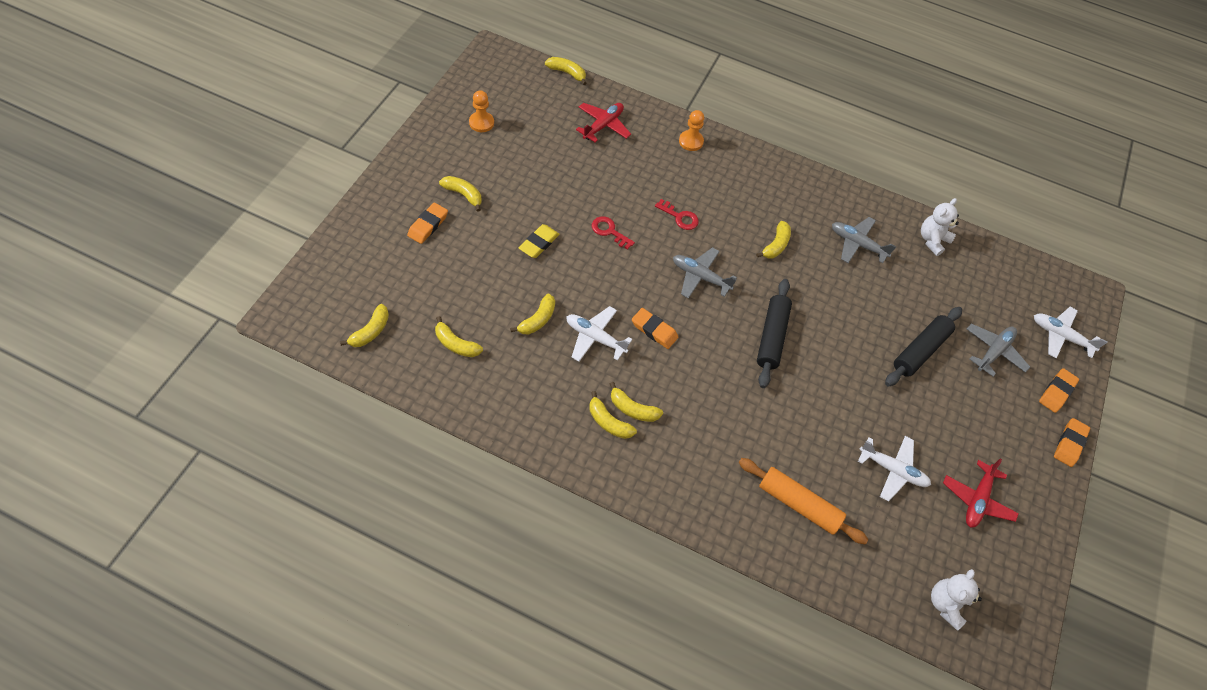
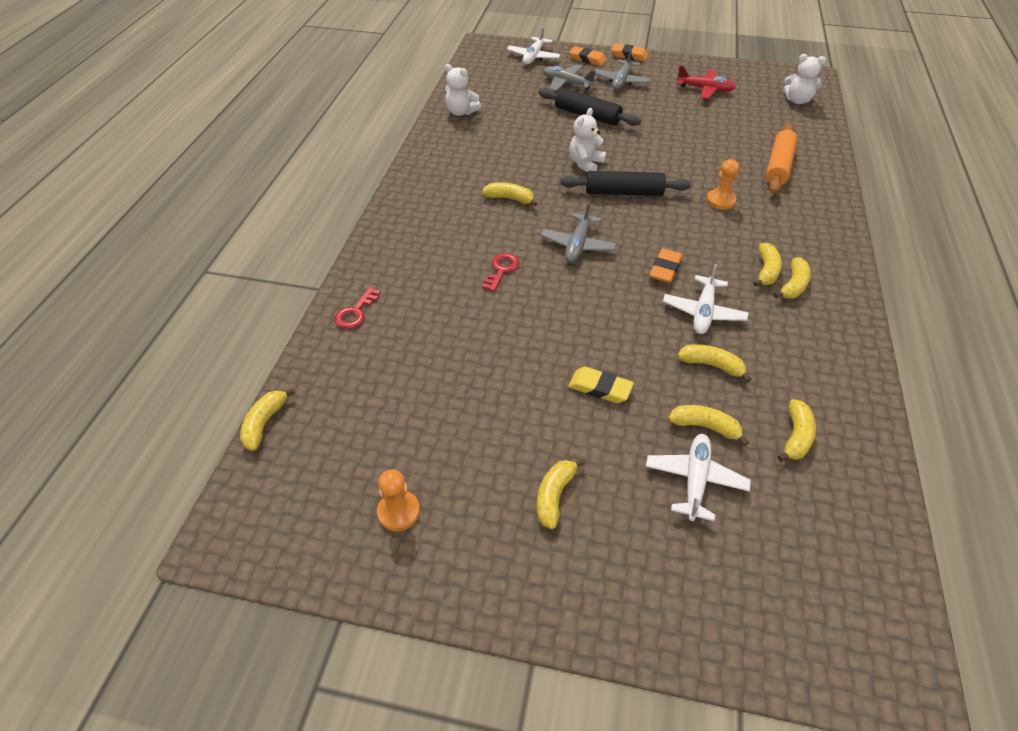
camera: 95 degrees left, 10 degrees down
yellow banana [340,304,389,347] -> yellow banana moved to [668,405,749,446]
orange eraser [407,203,448,244] -> none
red plane [576,103,631,143] -> none
red key [592,216,635,250] -> red key moved to [334,287,381,329]
orange pawn [679,110,704,151] -> orange pawn moved to [707,159,739,210]
grey plane [832,217,896,263] -> grey plane moved to [595,49,651,90]
white plane [858,436,931,502] -> white plane moved to [646,434,751,521]
none -> white teddy bear [569,108,606,172]

